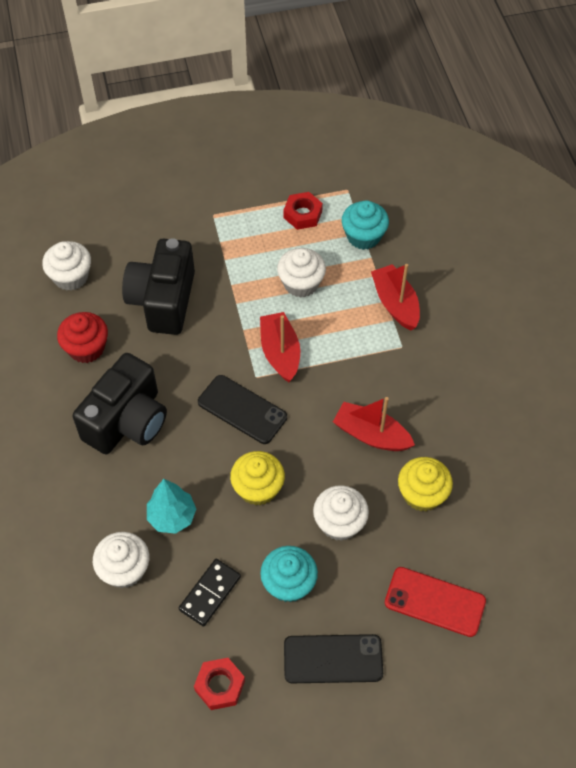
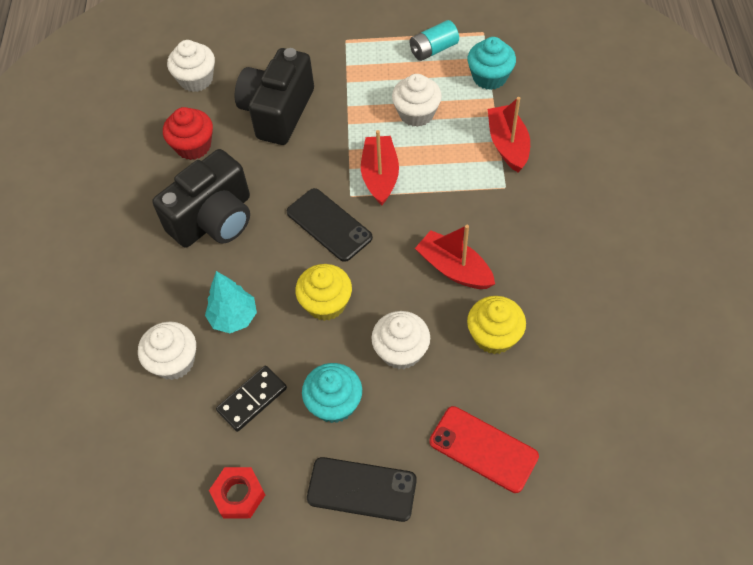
camera: 15 degrees right, 0 degrees up
red nut [284,192,323,230] -> turquoise battery [410,20,459,61]

